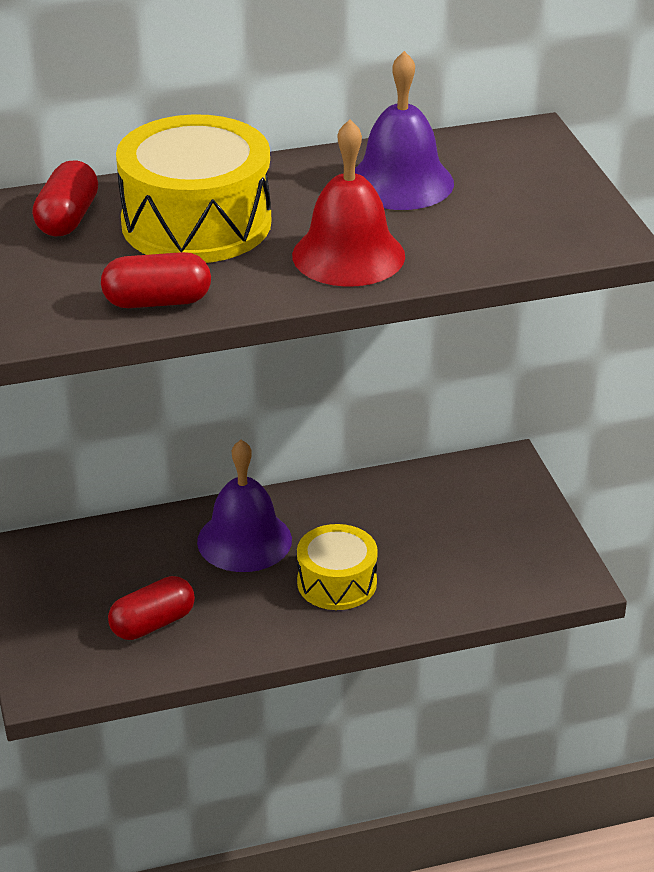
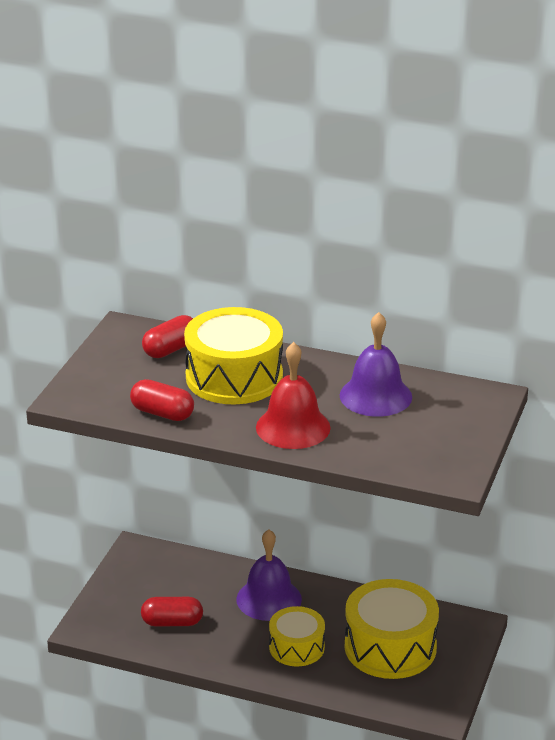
camera: 35 degrees right, 5 degrees down
none -> yellow drum [345,579,439,679]

